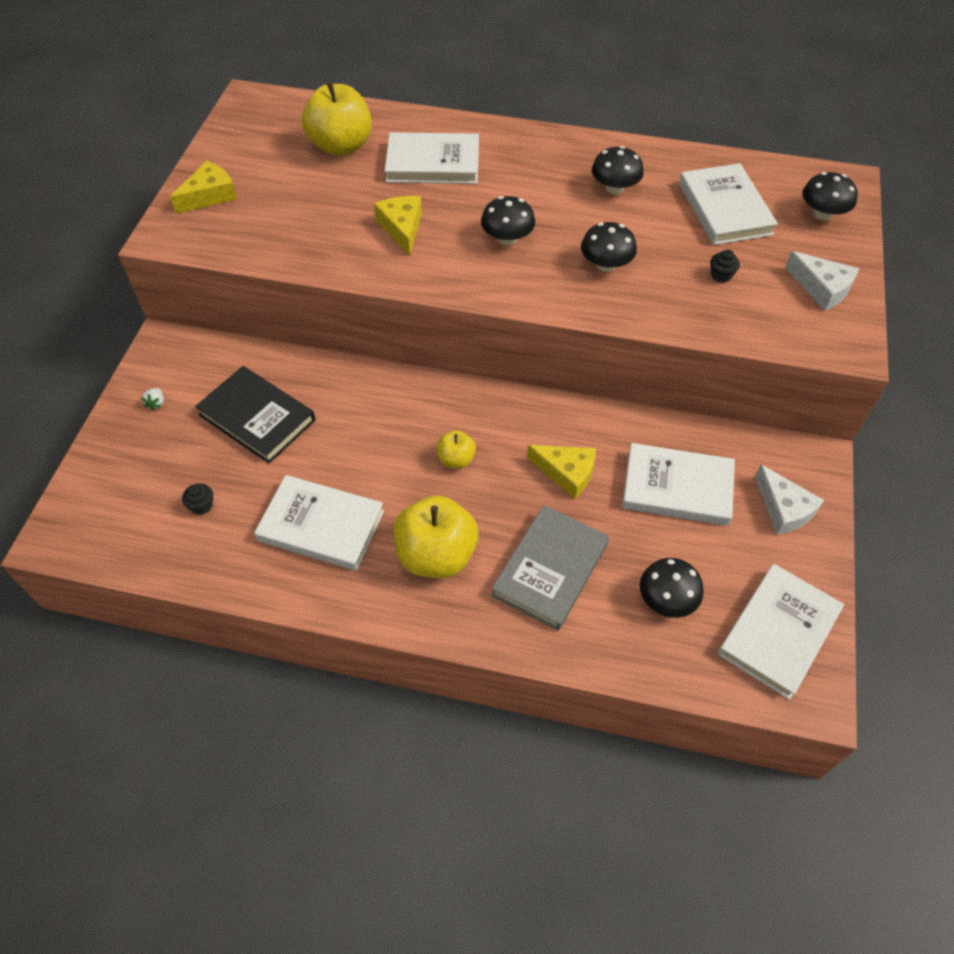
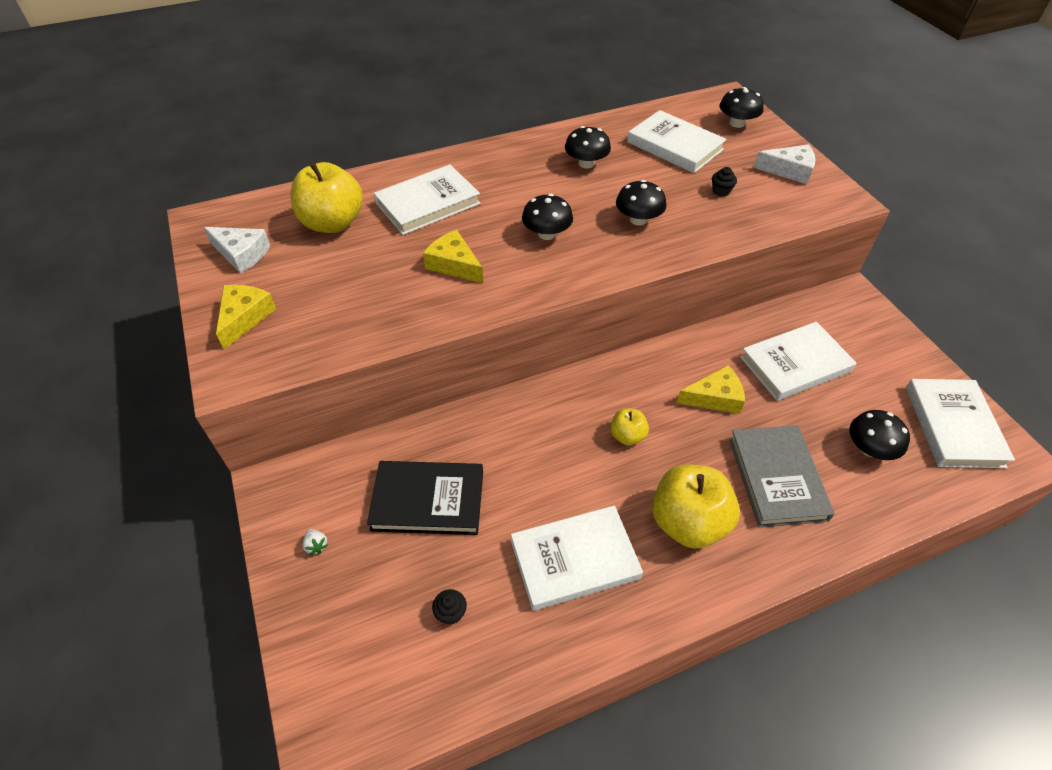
camera: 35 degrees left, 5 degrees down
white cheese [755,465,824,535] -> white cheese moved to [203,227,270,273]

